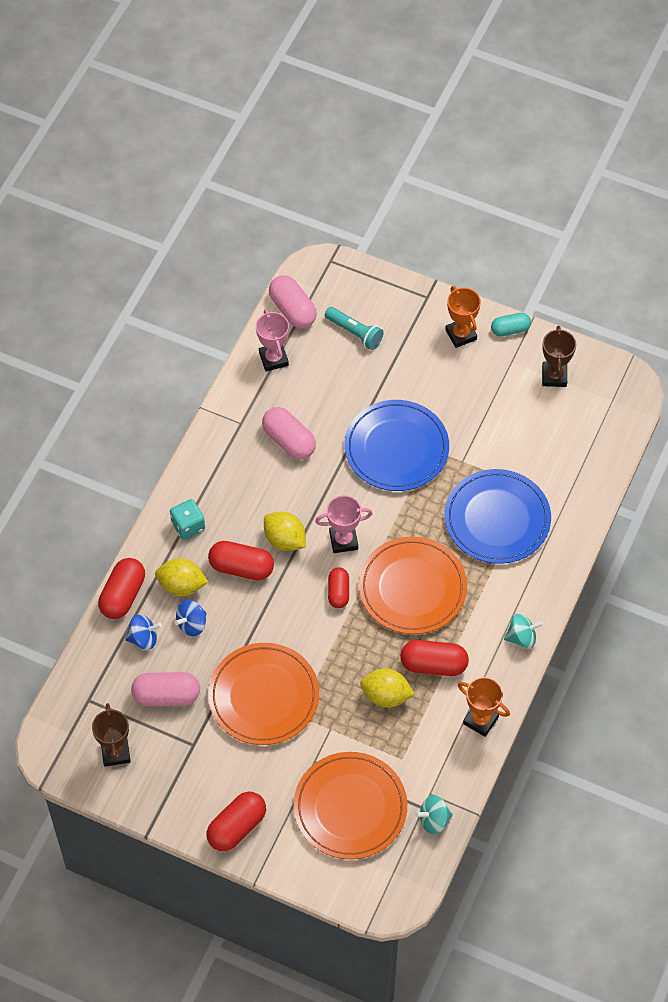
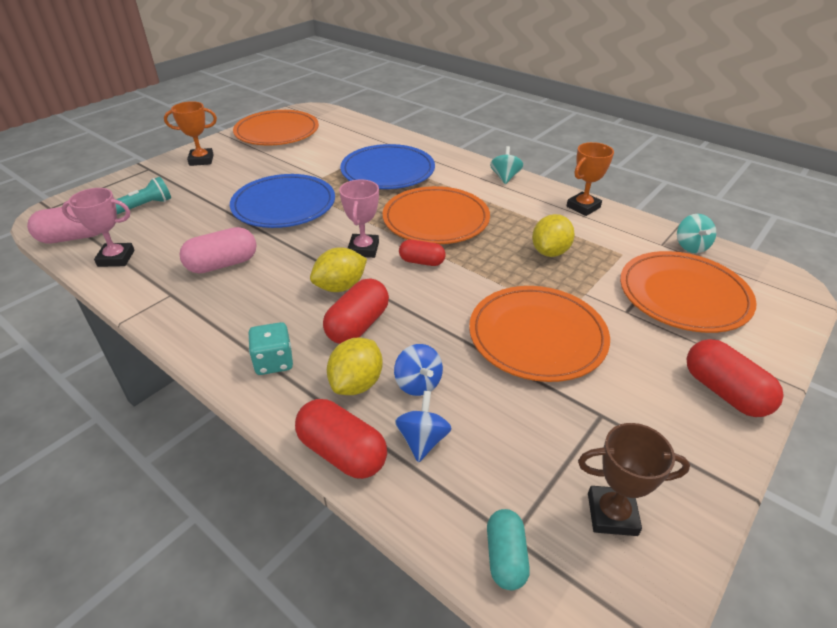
camera: 75 degrees left, 20 degrees down
pink capsule [131,672,200,706] -> none
red capsule [400,640,469,676] -> none
turquoise capsule [491,313,531,337] -> turquoise capsule moved to [487,509,530,590]
brown trophy [542,326,576,387] -> orange plate [233,110,319,145]

